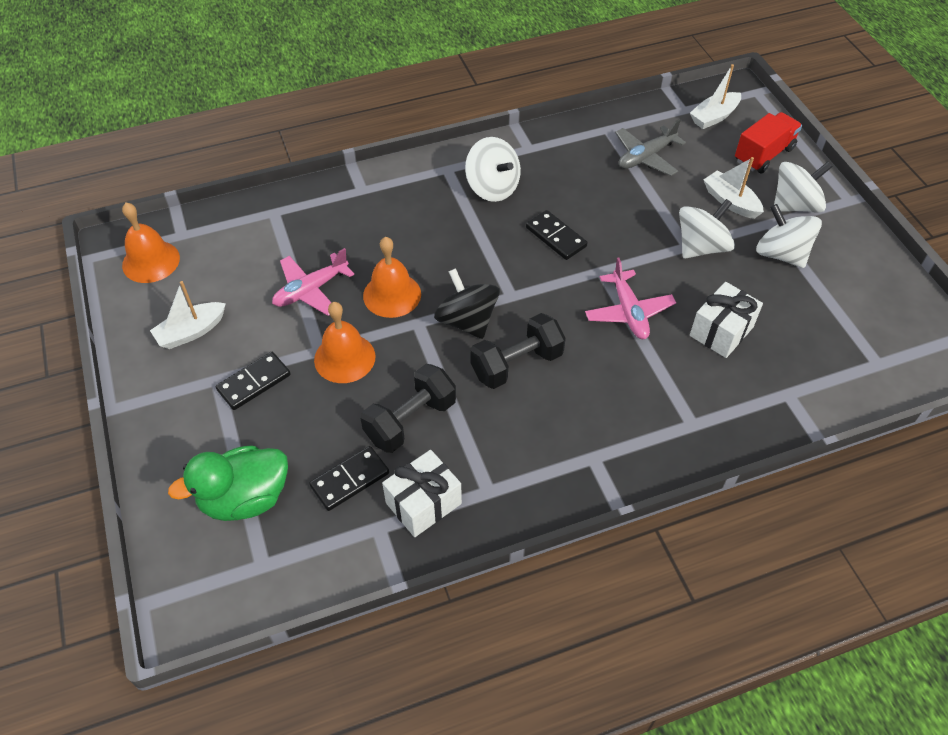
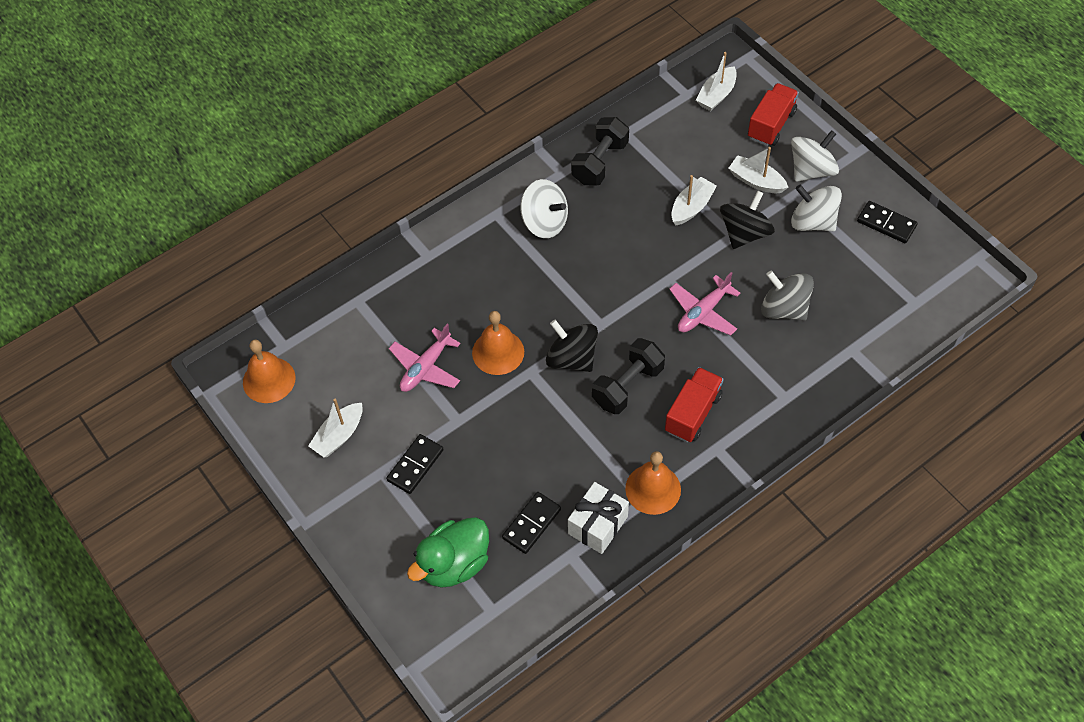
camera: 15 degrees left, 5 degrees up
orange bell [314,302,375,383] -> orange bell moved to [625,451,681,515]
black dumbbell [360,364,456,453] -> black dumbbell moved to [571,117,629,185]
black domino [526,210,587,260] -> black domino moved to [857,201,918,243]
pink plane [585,257,676,339] -> pink plane turned 75 degrees clockwise [669,272,740,336]
grey plane [616,119,686,176] -> none
white spinning top [679,199,735,259] -> black spinning top [720,191,775,249]
white gift [690,282,763,358] -> grey spinning top [761,271,814,320]
none -> red truck [665,367,724,442]
none -> white boat [671,175,717,225]

